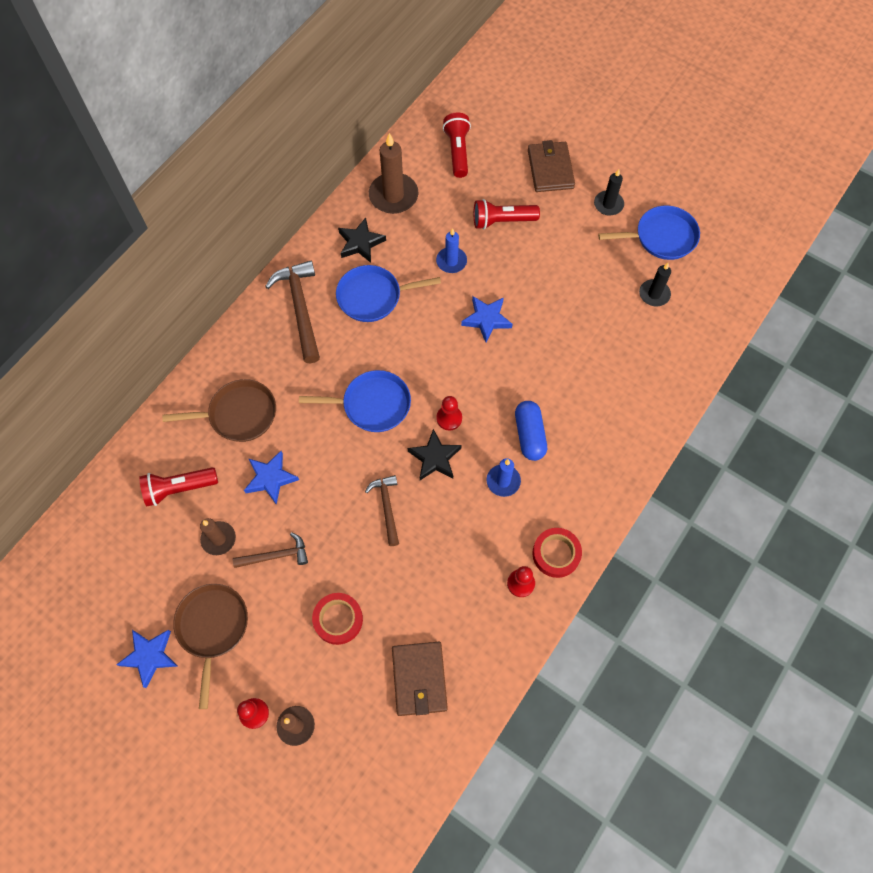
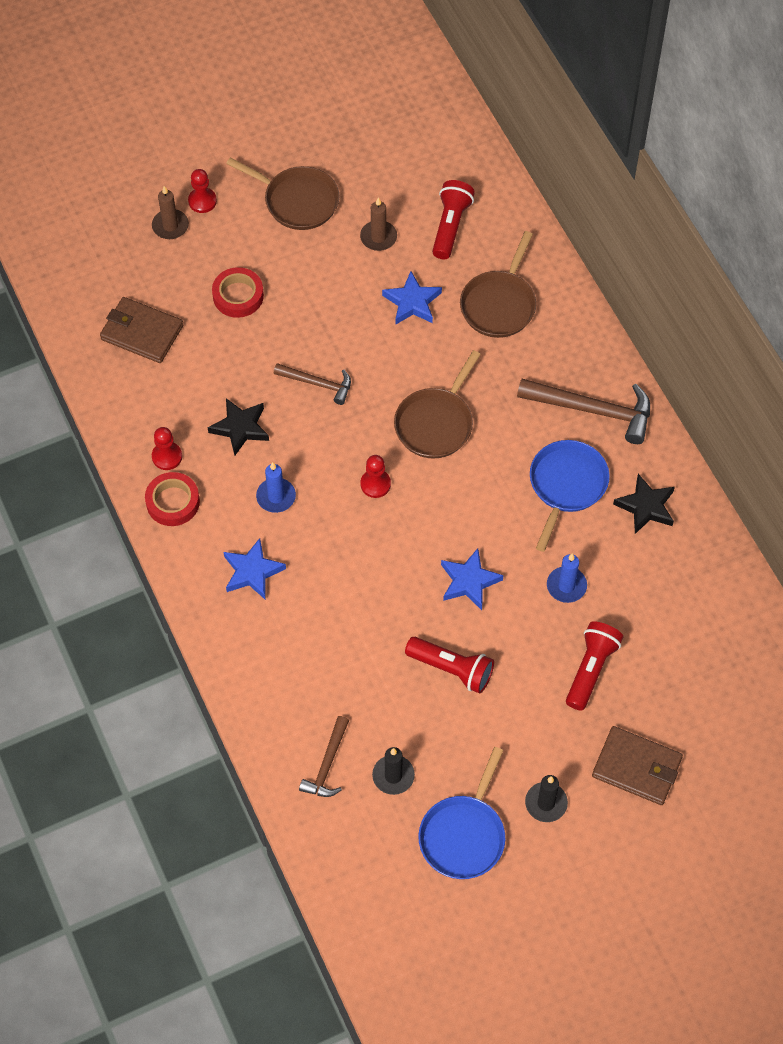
camera: 120 degrees right, 5 degrees down
blue star [116,630,177,688] -> blue star moved to [223,538,286,599]
brown hammer [233,532,308,568] -> brown hammer moved to [299,716,349,797]
blue pan [299,370,411,432] -> brown pan [394,350,481,458]
brown candle [369,133,418,214] -> none
black star [408,429,462,480] -> black star moved to [208,398,269,455]
red flashlight [443,112,471,178] -> red flashlight moved to [405,637,494,694]
blue capsule [515,401,547,461] -> none

